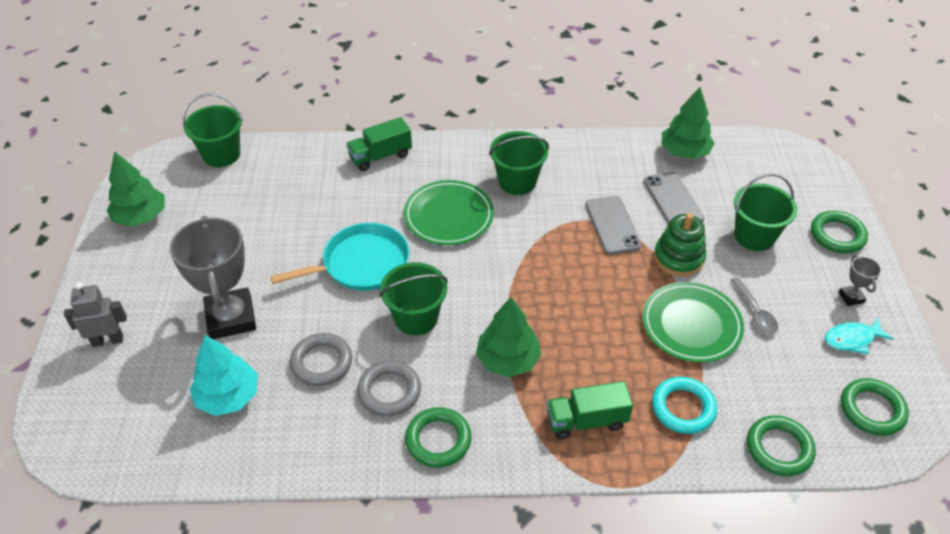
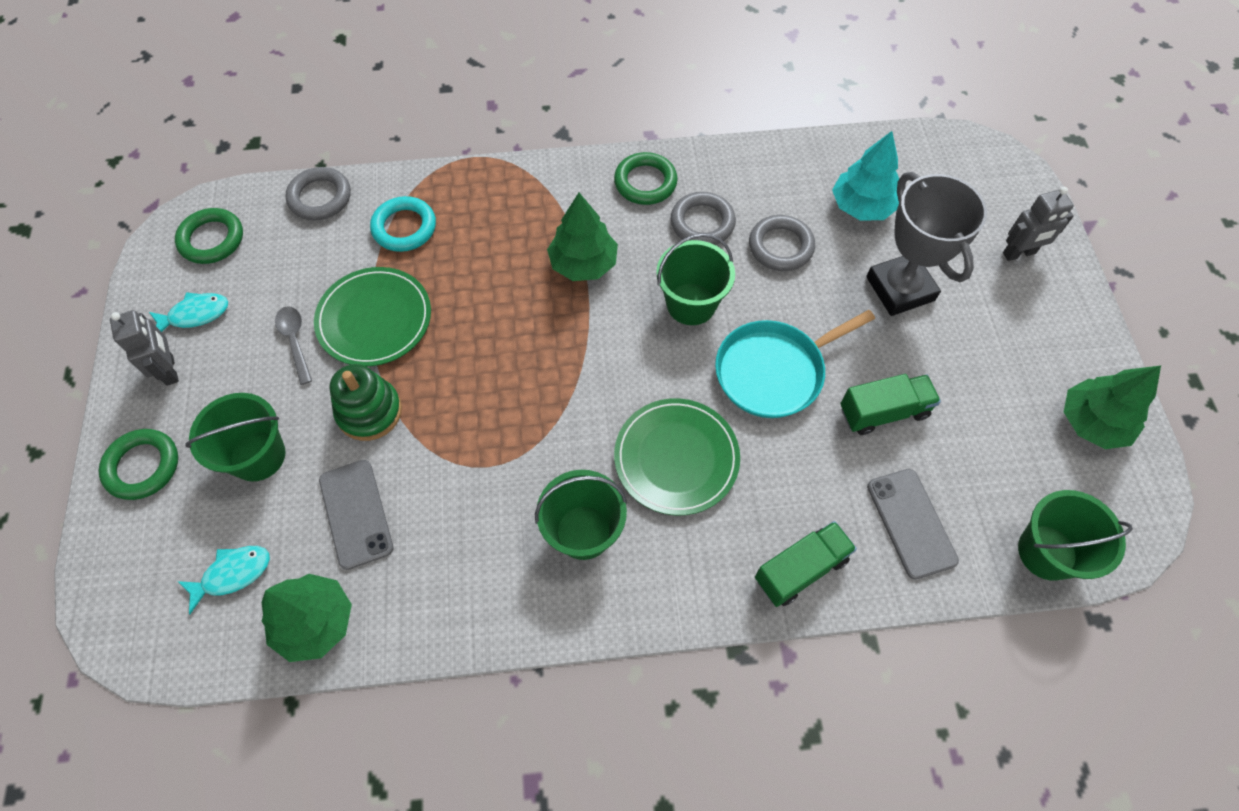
camera: 175 degrees right, 15 degrees up
green truck [547,381,633,439] -> green truck moved to [840,374,941,435]
grey phone [585,196,642,255] -> grey phone moved to [867,469,959,579]
green ring [747,415,816,476] -> grey ring [285,167,351,220]
grey trophy [839,255,881,306] -> grey robot [110,310,179,386]
none -> turquoise fish [177,546,270,614]

